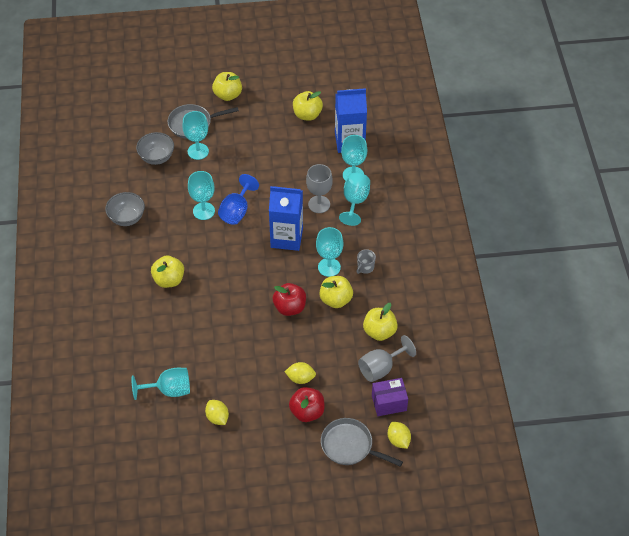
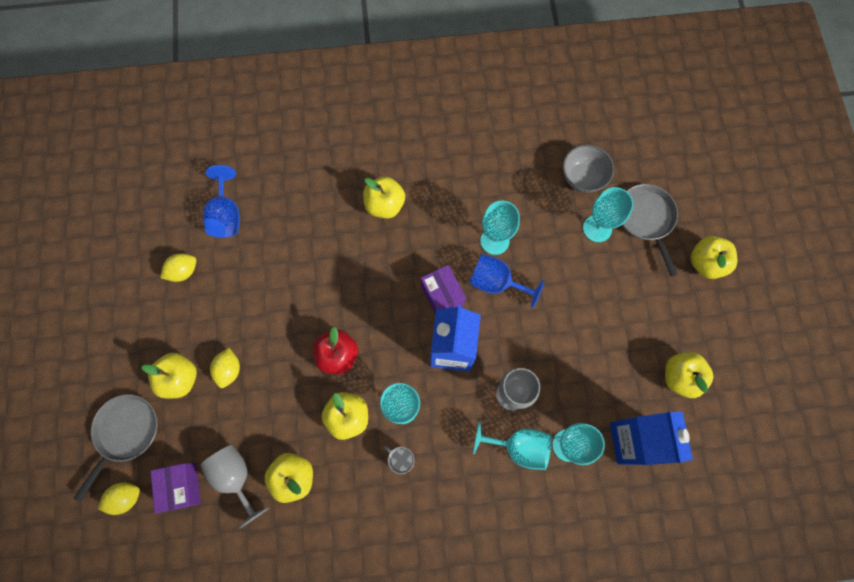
camera: 90 degrees right, 20 degrees up
grey bowl [105,192,145,226] -> none
turquoise goblet [132,368,190,400] -> blue goblet [203,165,240,238]
red apple [289,387,325,422] -> yellow apple [142,353,197,399]
none -> purple box [421,265,466,315]

